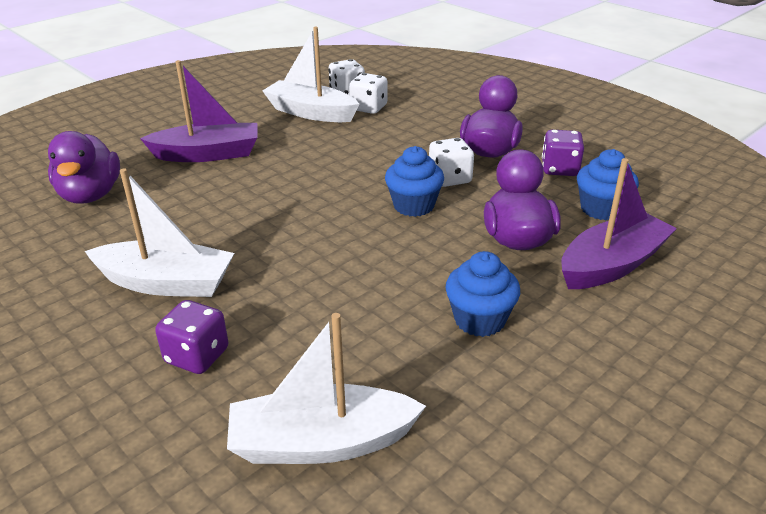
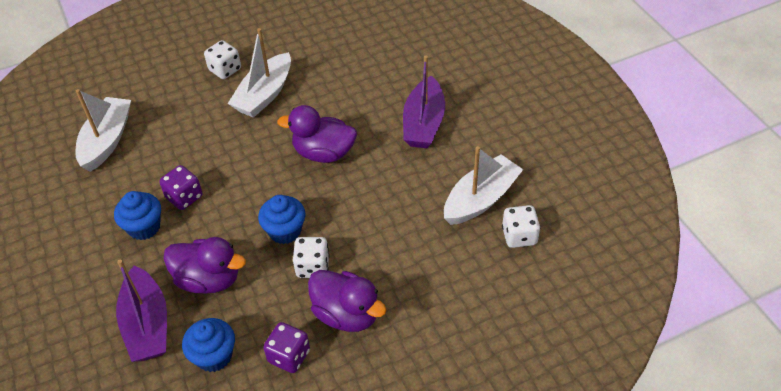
camera: 110 degrees right, 15 degrees up
purple duck [48,131,120,203] -> purple duck moved to [277,105,357,163]
purple dice [155,300,228,374] -> purple dice moved to [159,165,202,210]
white dice [349,73,388,114] -> white dice moved to [204,40,241,79]

